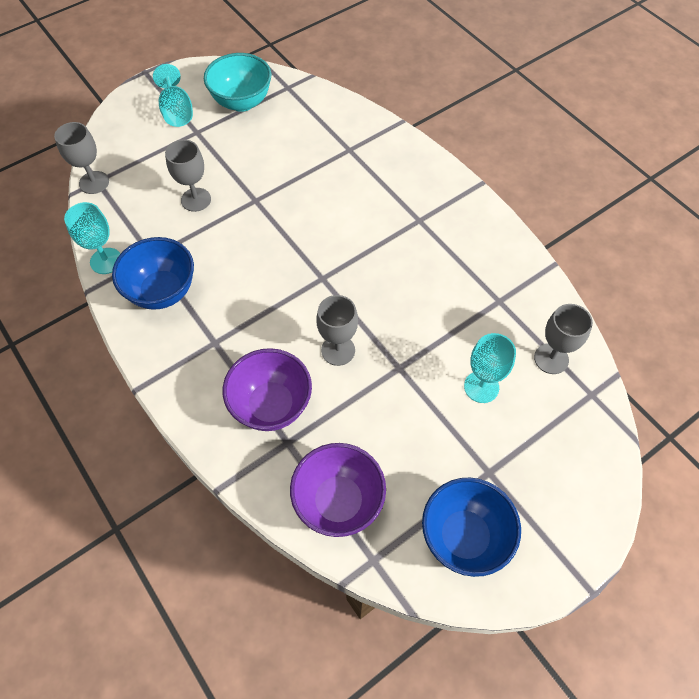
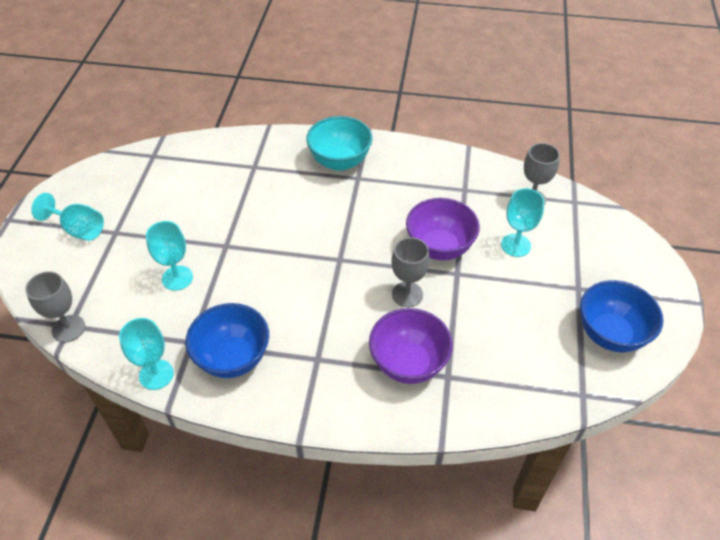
camera: 45 degrees left, 10 degrees down
grey goblet [165,140,211,212] -> turquoise goblet [146,221,193,291]
turquoise bowl [204,53,271,112] -> turquoise bowl moved to [306,116,372,171]
purple bowl [290,443,386,537] -> purple bowl moved to [406,198,480,260]

